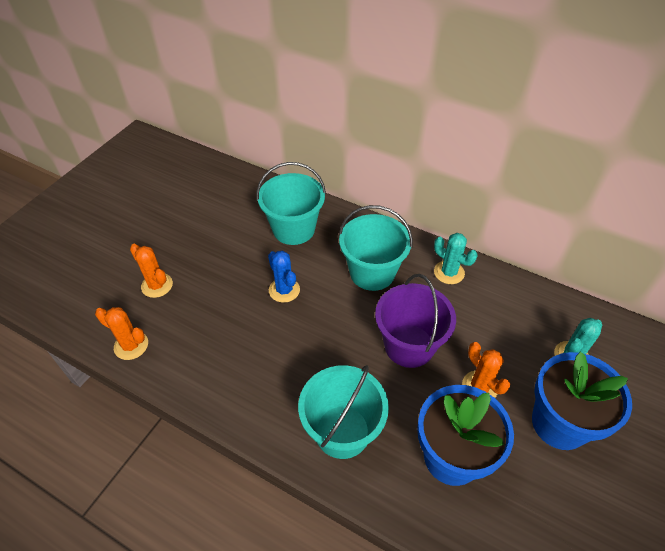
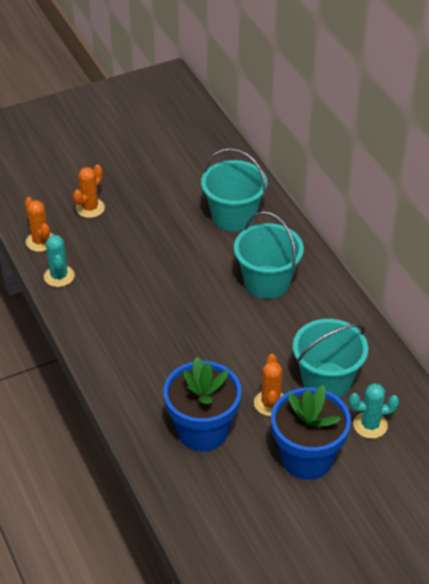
camera: 35 degrees right, 5 degrees down
orange cactus [130,244,173,298] -> orange cactus turned 45 degrees clockwise [73,165,105,218]
blue cactus [268,251,300,303] -> none
turquoise bucket [298,365,389,459] -> turquoise bucket moved to [293,319,368,398]
purple bucket [375,274,456,368] -> none
turquoise cactus [434,233,478,284] -> turquoise cactus moved to [44,235,75,287]

